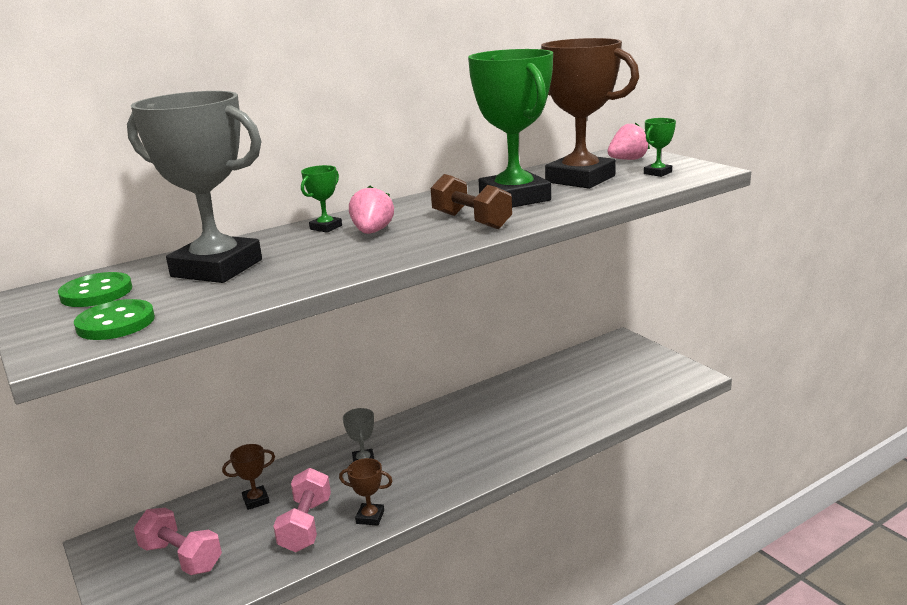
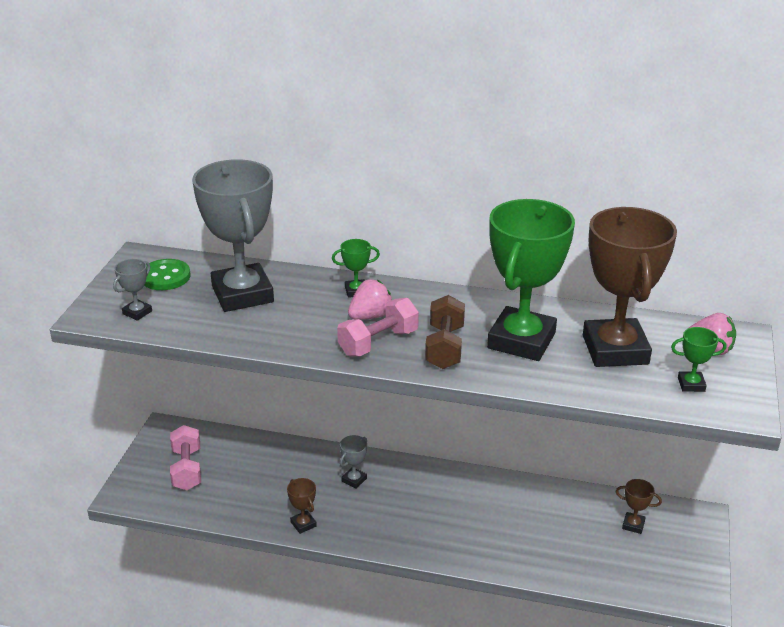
camera: 45 degrees right, 10 degrees up
green button [74,299,155,340] -> grey trophy [113,259,152,321]
brown trophy [222,444,275,510] -> brown trophy moved to [615,479,662,534]
pink dumbbell [273,468,331,552] -> pink dumbbell moved to [337,298,419,357]

